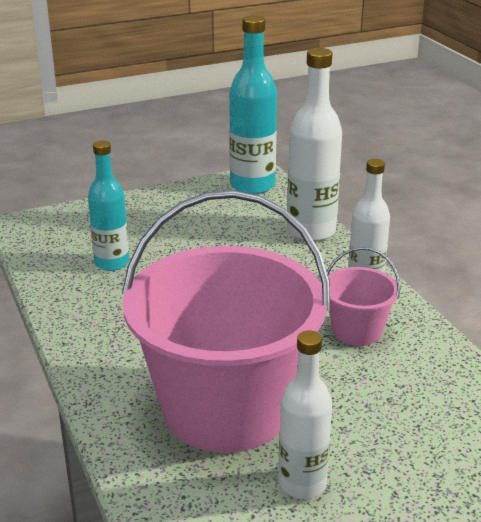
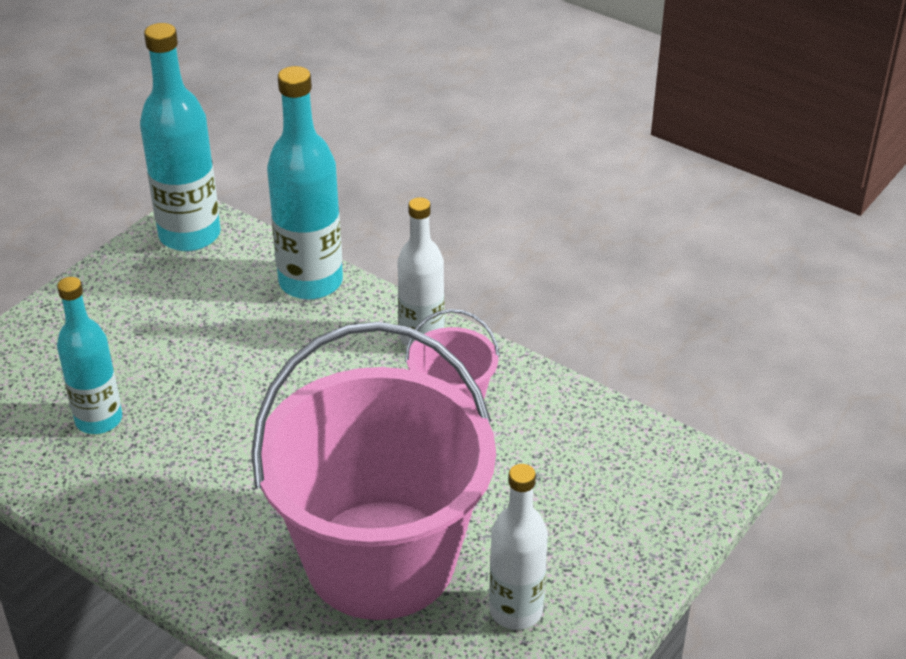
camera: 30 degrees left, 10 degrees up
white bottle [287,48,342,242] -> turquoise bottle [267,66,343,300]

